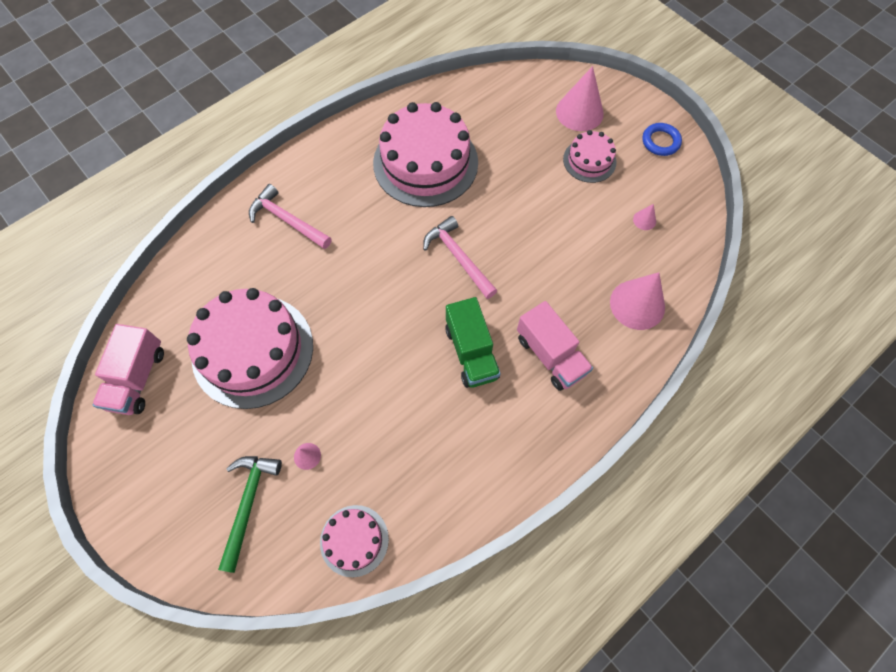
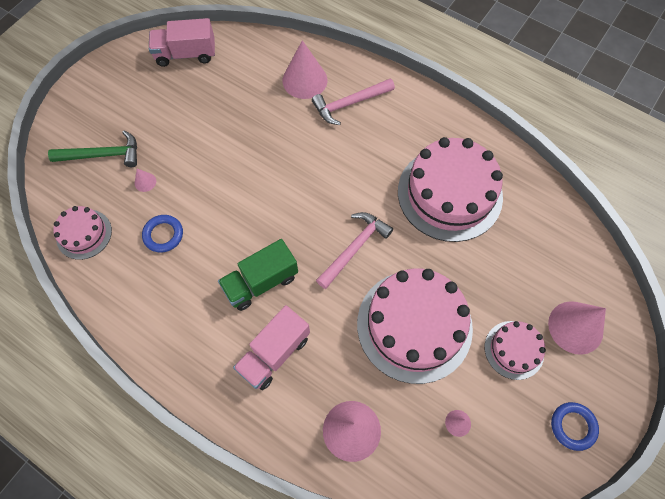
camera: 75 degrees right, 0 degrees up
pink cake [187,288,313,409] -> pink cake moved to [357,268,473,384]
pink hammer [249,184,332,249] -> pink hammer turned 135 degrees counterclockwise [312,79,395,125]
none -> blue ring [142,215,183,253]
none -> pink cone [283,40,327,99]

